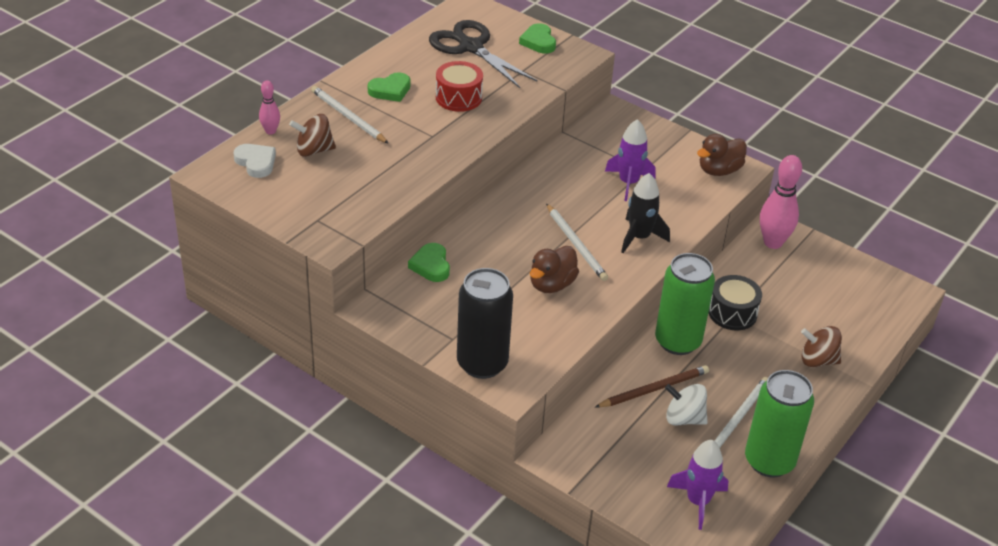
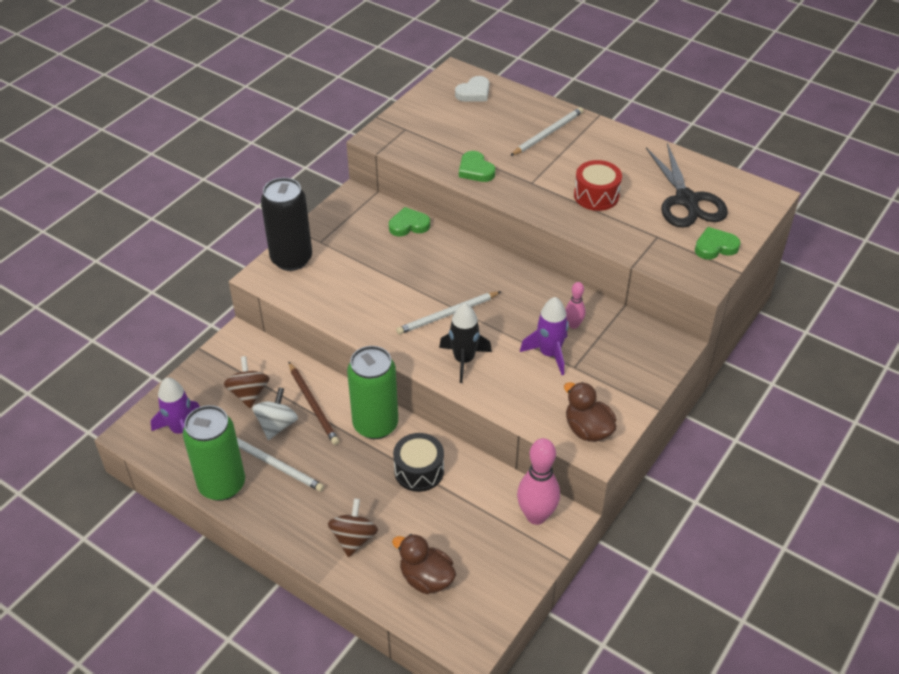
camera: 90 degrees right, 5 degrees up
pink bowling pin [259,80,280,135] -> pink bowling pin moved to [565,282,586,329]
brown spinning top [289,114,336,157] -> brown spinning top moved to [224,356,269,408]
green heart [368,72,410,102] -> green heart moved to [459,151,495,182]
black scissors [429,20,538,88] -> black scissors turned 120 degrees clockwise [646,143,728,228]
brown duck [530,246,579,293] -> brown duck moved to [392,534,456,594]

